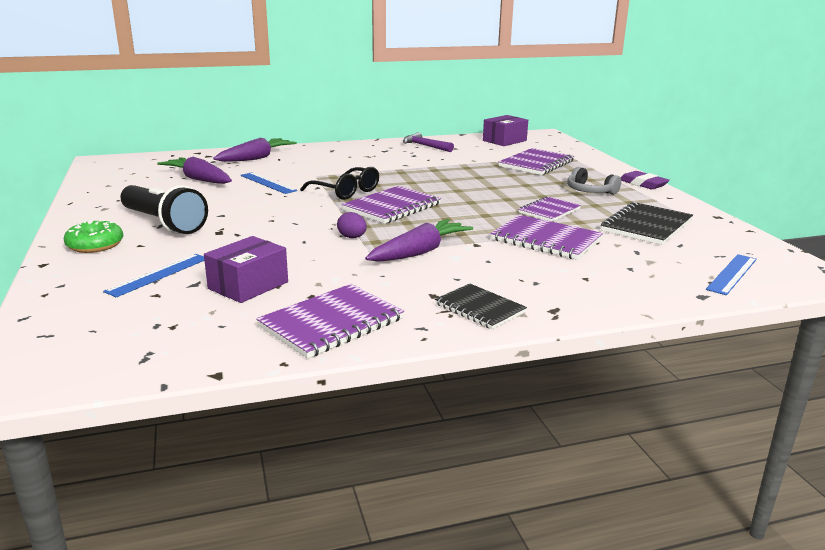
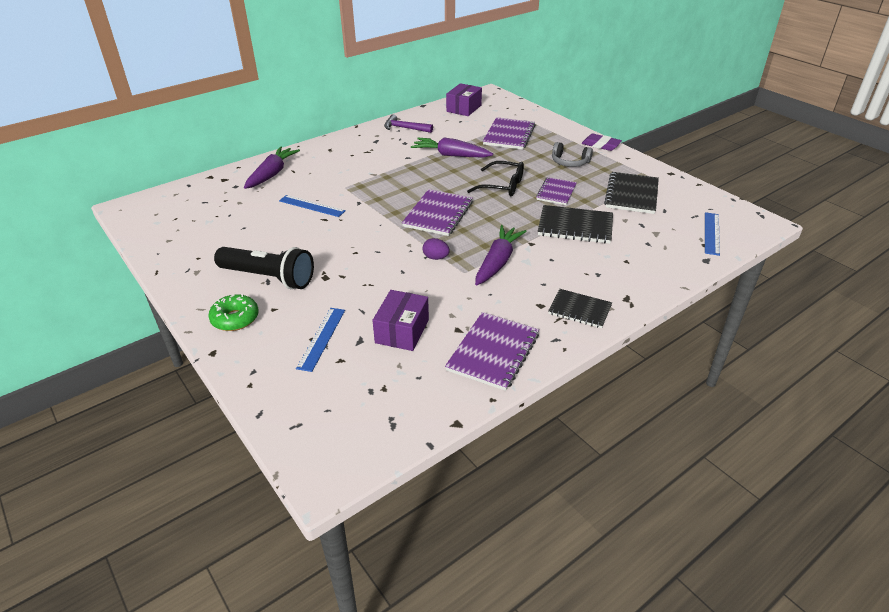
camera: 20 degrees left, 15 degrees up
purple carrot [157,157,232,184] -> purple carrot moved to [411,138,493,157]
black glasses [300,167,379,200] -> black glasses moved to [467,161,524,196]
purple notebook [491,215,603,260] -> black notebook [538,205,613,244]

